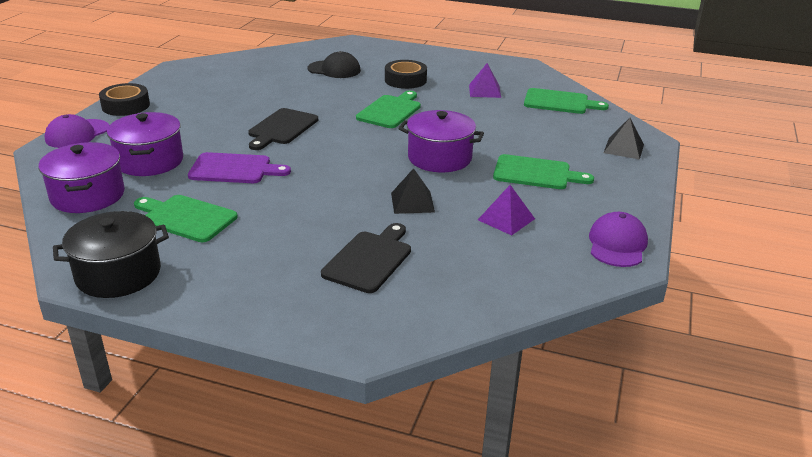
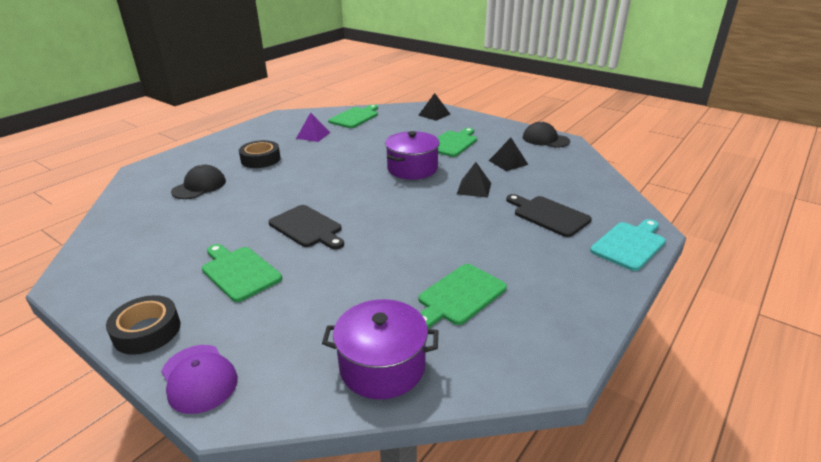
camera: 70 degrees left, 0 degrees up
black pot [53,211,169,298] -> none
purple pot [107,112,183,176] -> none
purple cutting board [188,152,291,183] -> none
green cutting board [356,91,421,128] -> green cutting board moved to [202,244,282,302]
purple pyramid [478,185,535,235] -> black pyramid [489,138,528,171]
purple cap [589,212,648,267] -> black cap [523,121,570,148]
none -> turquoise cutting board [590,219,666,271]

